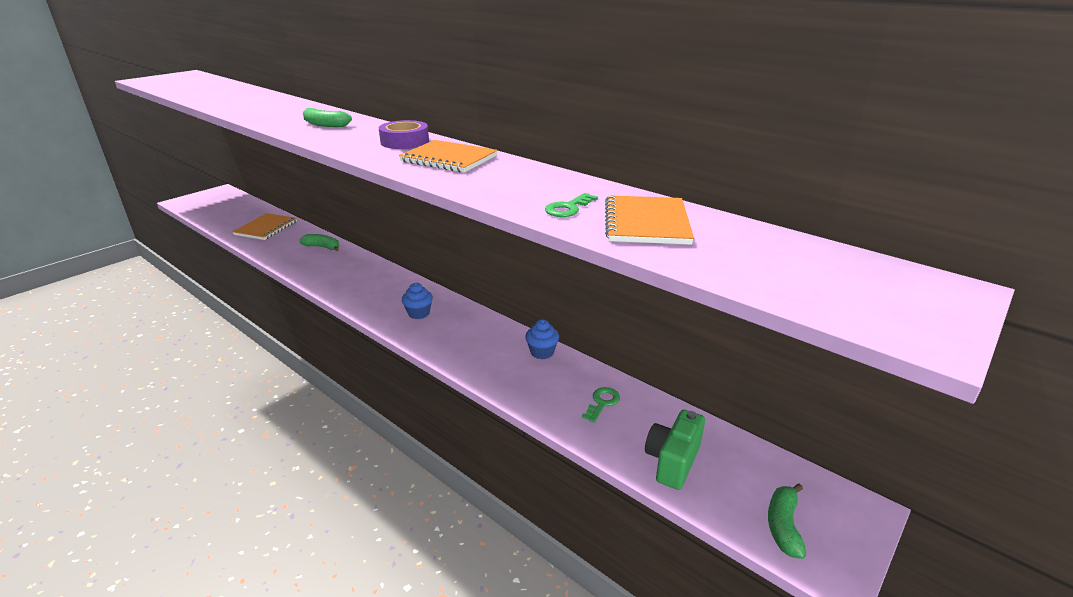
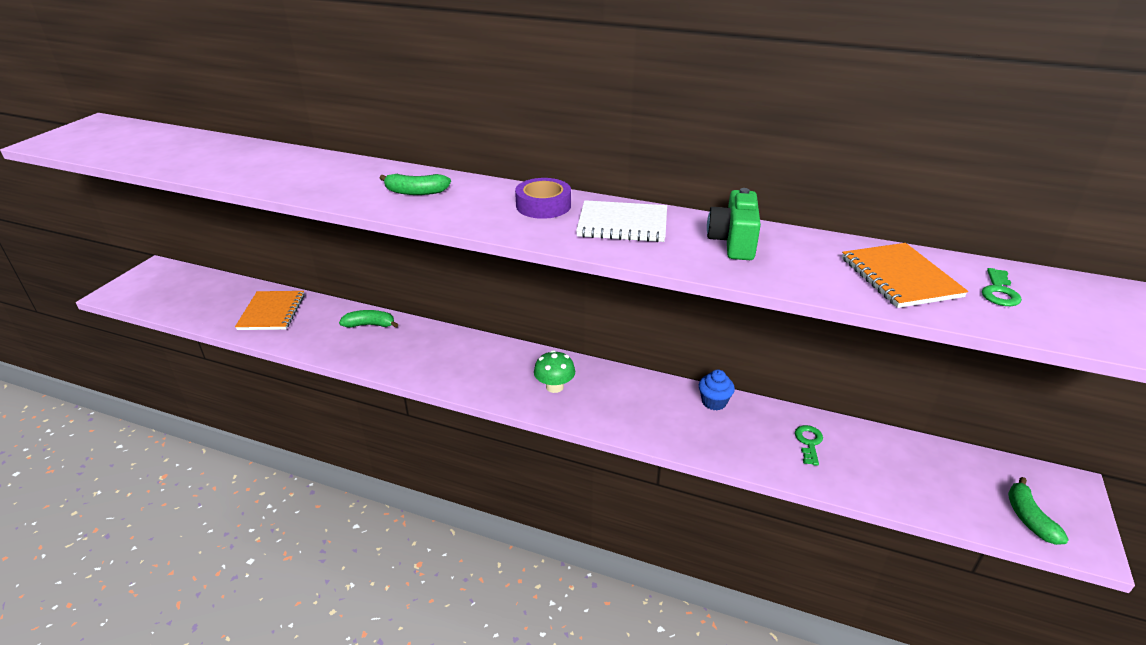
camera: 20 degrees left, 5 degrees up
orange notebook [399,140,498,172] -> white notebook [576,200,667,242]
blue cupcake [402,283,433,319] -> green mushroom [534,350,575,393]
green key [545,193,598,217] -> green key moved to [982,268,1022,306]
green camera [645,410,705,490] -> green camera moved to [707,188,761,260]

